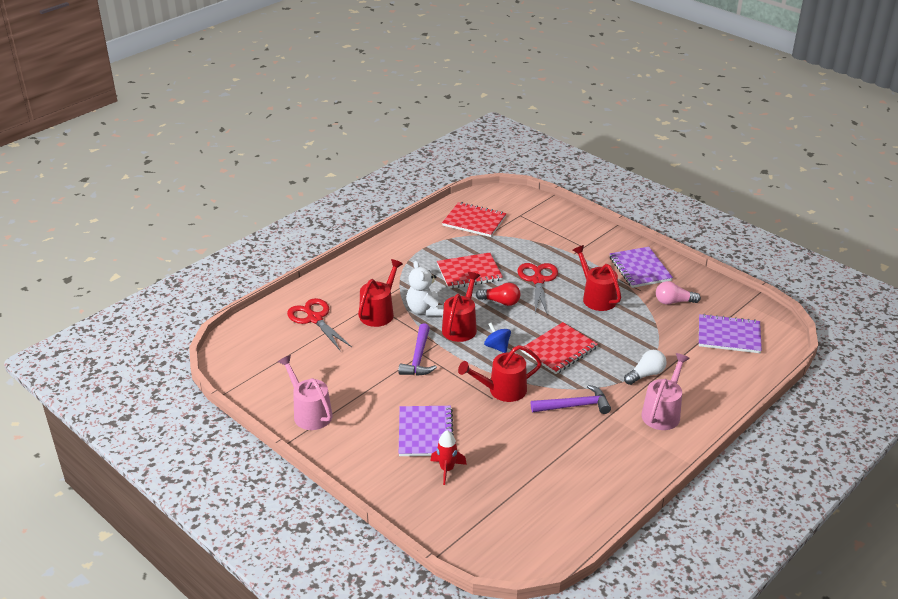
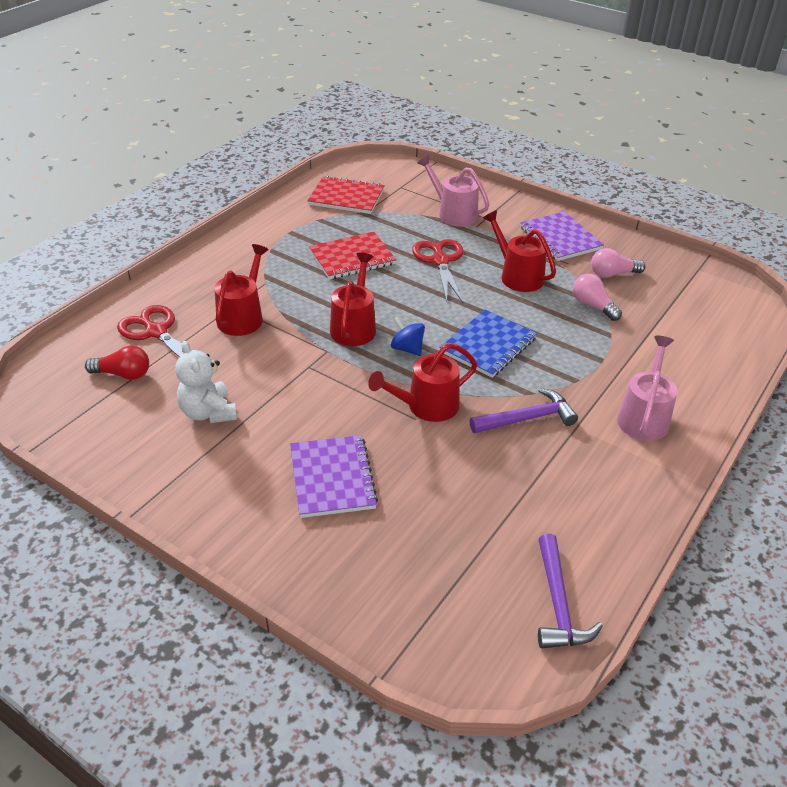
camera: 10 degrees left, 5 degrees up
pink watering can [278,355,332,430] -> pink watering can moved to [417,155,489,227]
purple hammer [398,323,437,376] -> purple hammer moved to [538,534,603,648]
white teddy bear [406,261,443,317] -> white teddy bear moved to [175,341,237,423]
red rocket [431,430,467,485] -> none
red light bulb [476,283,521,306] -> red light bulb moved to [85,346,149,380]
red notebook [521,322,598,374] -> blue notebook [440,309,537,378]
white light bulb [624,350,667,385] -> none
purple notebook [699,314,762,353] -> none
none -> pink light bulb [573,274,622,321]

